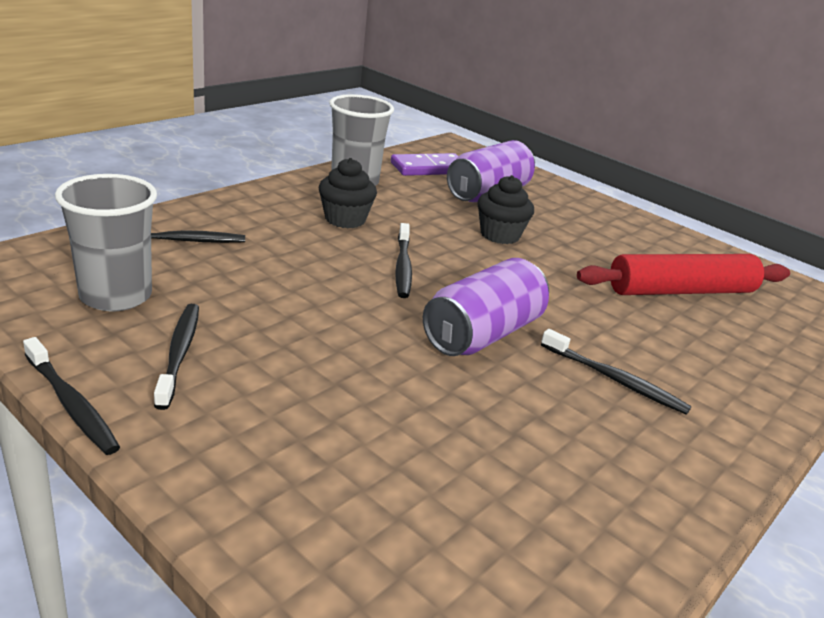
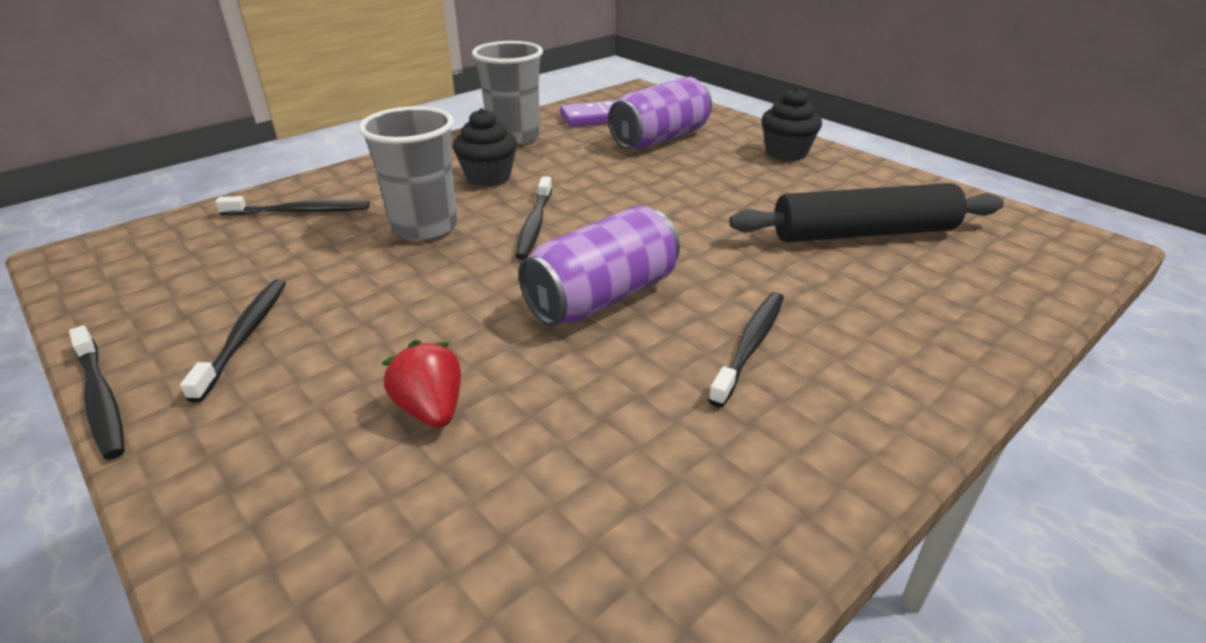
camera: 10 degrees right, 5 degrees up
grey cup [55,174,157,311] -> grey cup moved to [359,106,457,241]
black cupcake [478,175,534,244] -> black cupcake moved to [761,87,822,161]
black toothbrush [541,329,692,415] -> black toothbrush turned 105 degrees counterclockwise [708,292,784,407]
red rolling pin [577,254,790,295] -> black rolling pin [729,183,1004,242]
none -> red strawberry [382,340,461,428]

